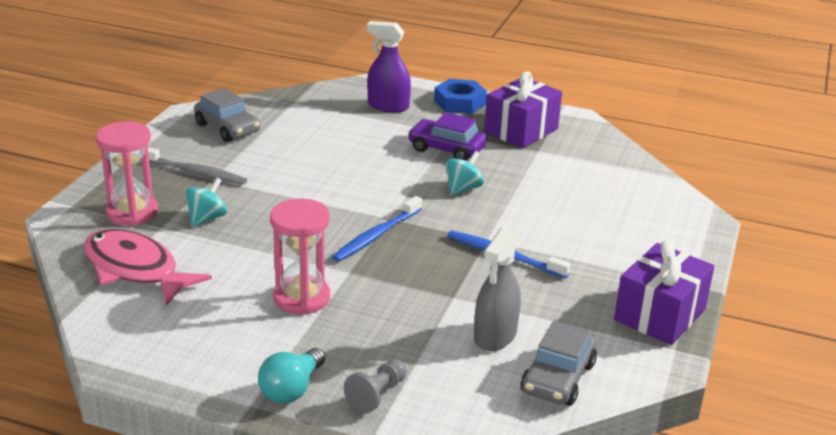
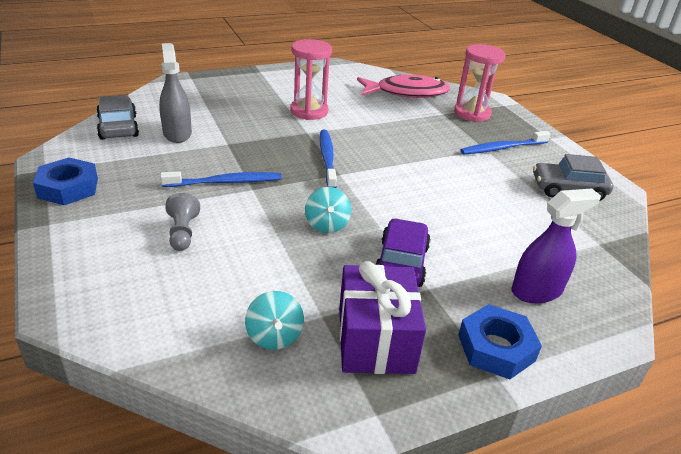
camera: 135 degrees right, 5 degrees up
grey toothbrush [141,147,247,185] -> blue toothbrush [460,131,551,154]
turquoise spinning top [185,178,227,227] -> turquoise spinning top moved to [245,291,304,350]
turquoise light bulb [258,348,325,404] -> none
grey pawn [344,359,407,413] -> grey pawn moved to [165,193,200,251]
purple car [408,112,487,161] -> purple car turned 60 degrees counterclockwise [375,218,431,287]
purple gift [614,240,715,345] -> blue nut [33,157,98,205]

